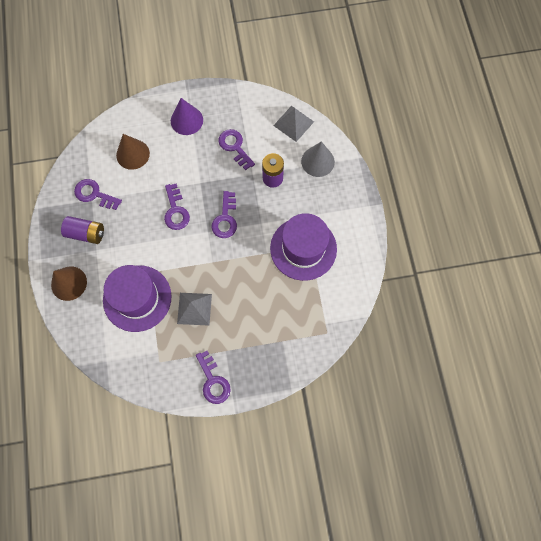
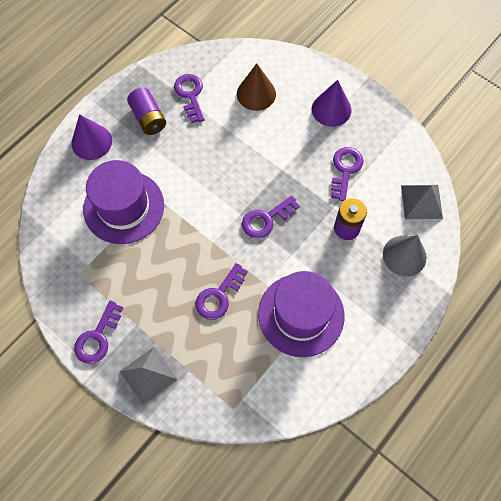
camera: 50 degrees right, 5 degrees down
brown cone [51,266,87,301] -> purple cone [71,114,112,160]
purple key [164,183,190,230] -> purple key moved to [196,263,248,320]
grey pyramid [177,293,212,326] -> grey pyramid moved to [120,347,178,405]

